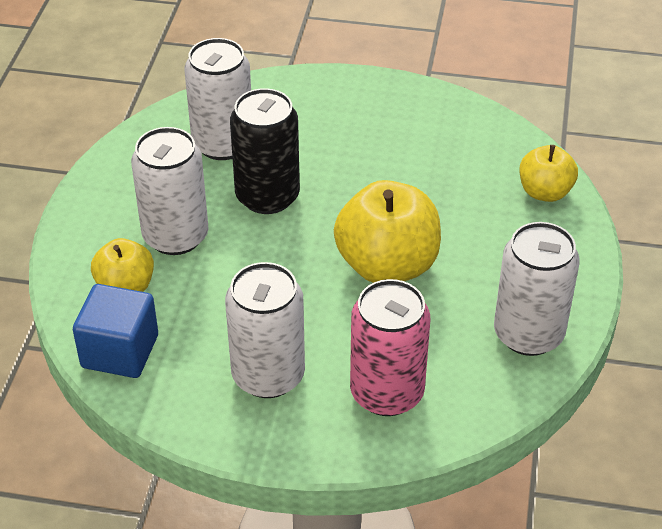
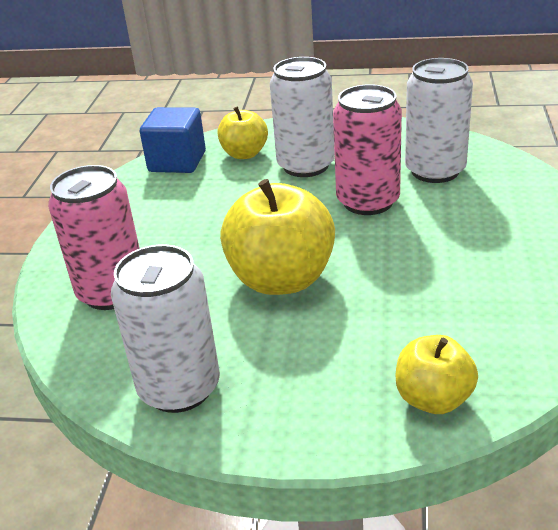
camera: 90 degrees right, 10 degrees down
white can [225,262,305,398] -> none
black can [230,88,300,214] -> pink can [333,84,402,215]

